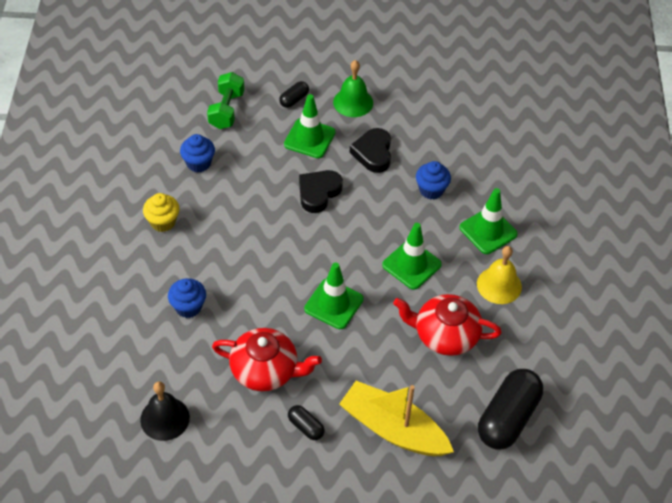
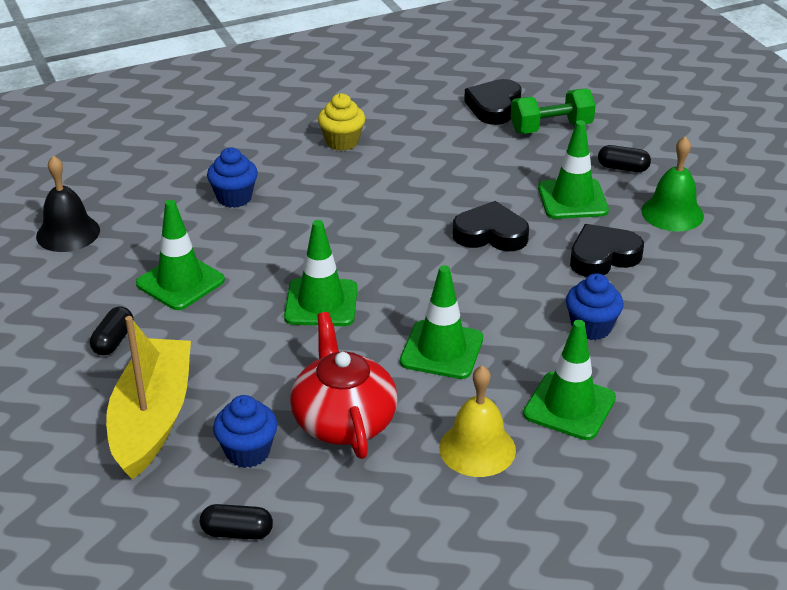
camera: 65 degrees right, 15 degrees down
blue cupcake [180,134,215,172] -> blue cupcake moved to [213,395,278,468]
red teapot [212,328,322,391] -> green traffic cone [136,200,225,310]
black capsule [478,369,543,450] -> black capsule [200,504,273,540], size x0.47
none -> black heart [464,79,522,125]

